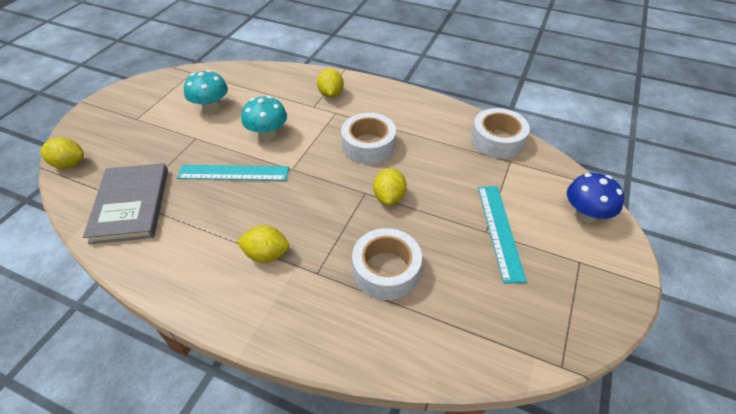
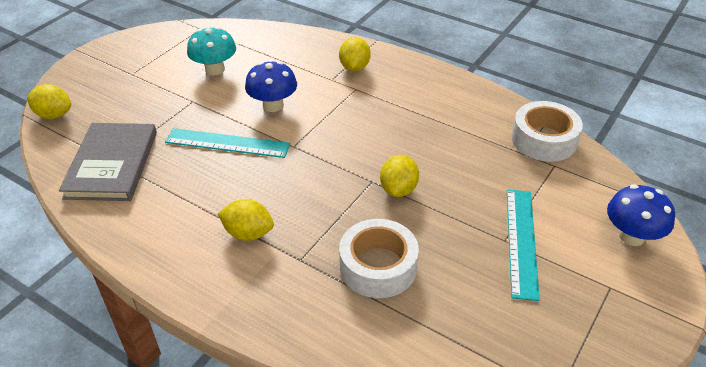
camera: 10 degrees right, 5 degrees down
turquoise mushroom [241,96,287,141] -> blue mushroom [245,61,297,112]
white tape [341,113,396,164] -> none

